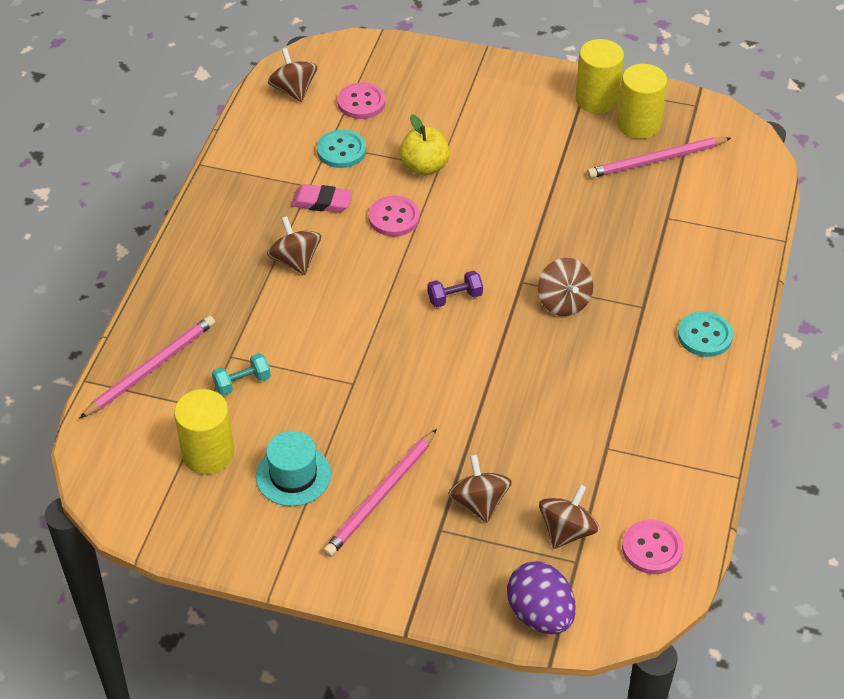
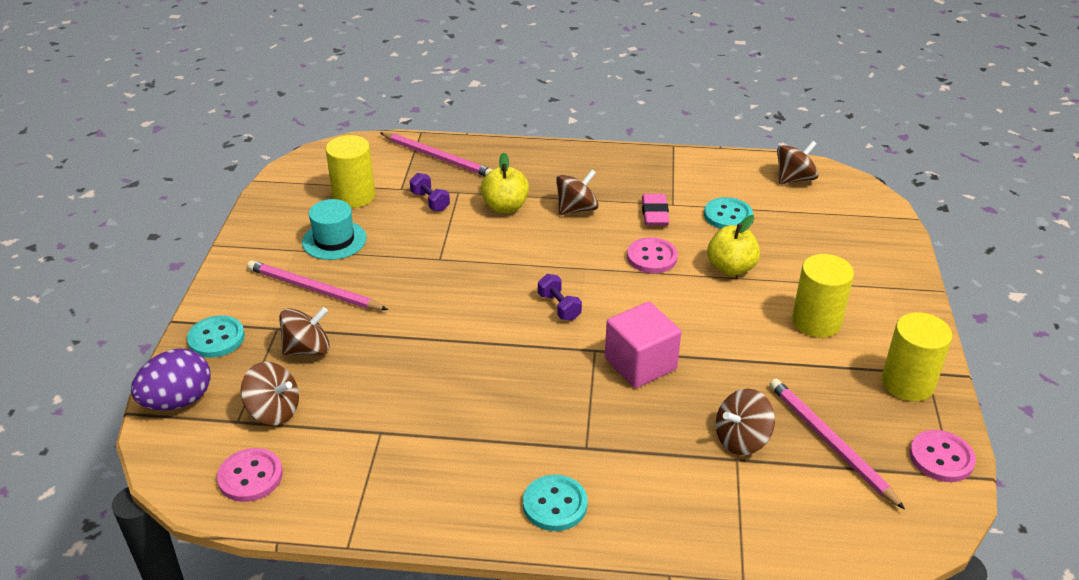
camera: 80 degrees right, 10 degrees down
turquoise dumbbell [212,353,271,396] -> purple dumbbell [410,173,450,211]
pink button [337,82,385,119] -> pink button moved to [910,430,976,482]
brown spinning top [538,258,593,316] -> brown spinning top moved to [716,389,775,455]
yellow cylinder [617,64,667,139] -> yellow cylinder moved to [792,254,854,337]
none -> turquoise button [187,315,245,358]
none -> yellow apple [481,153,529,213]
none -> pink cube [605,302,681,388]

